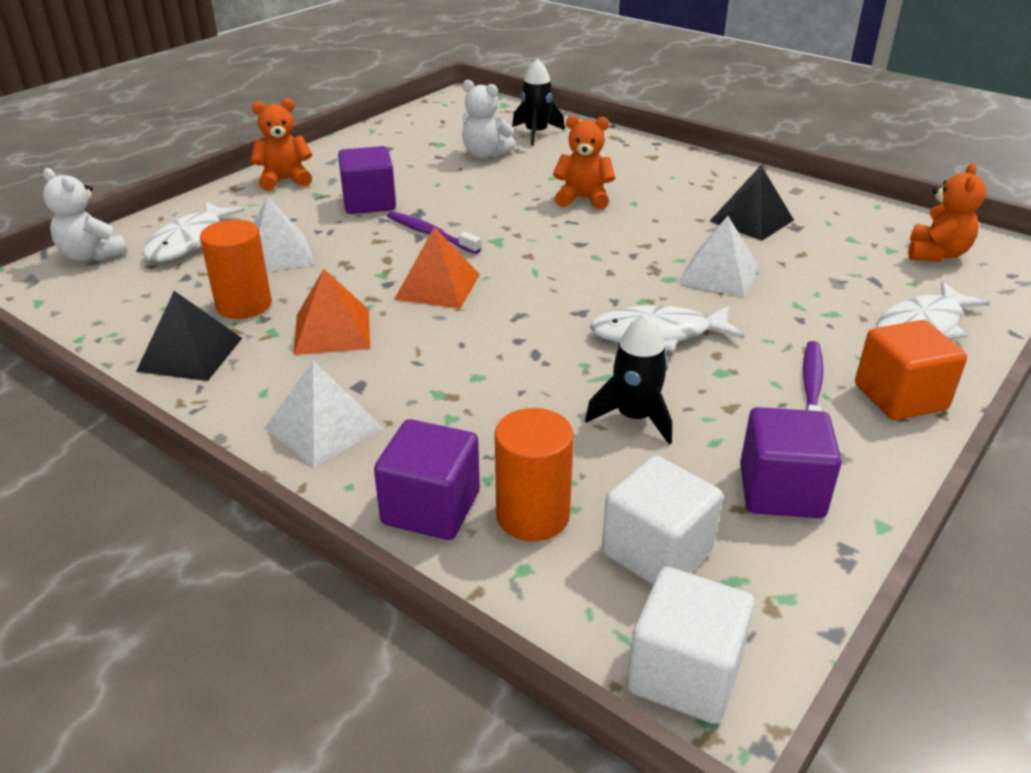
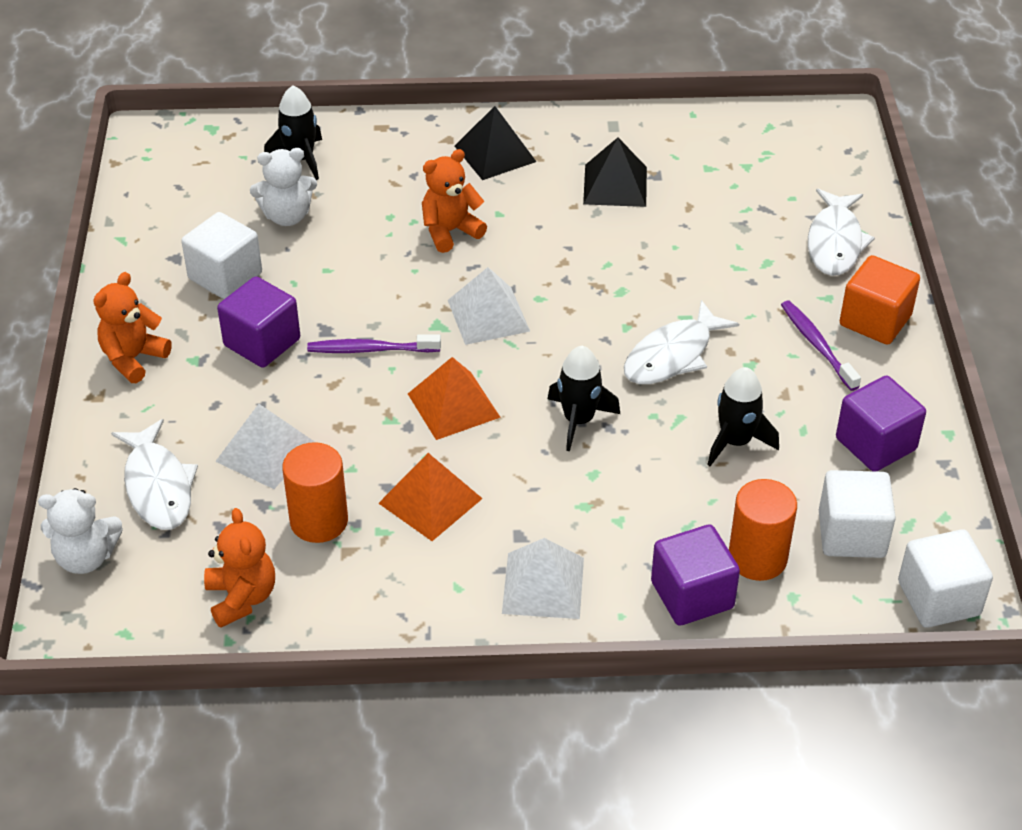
camera: 40 degrees left, 10 degrees up
black pyramid [136,291,242,381] -> black pyramid moved to [454,106,536,180]
white pyramid [677,216,759,298] -> white pyramid moved to [448,267,530,345]
orange teddy bear [908,163,986,262] -> orange teddy bear moved to [204,508,275,628]
none -> white cube [181,212,262,299]
none -> black rocket [548,346,620,451]

